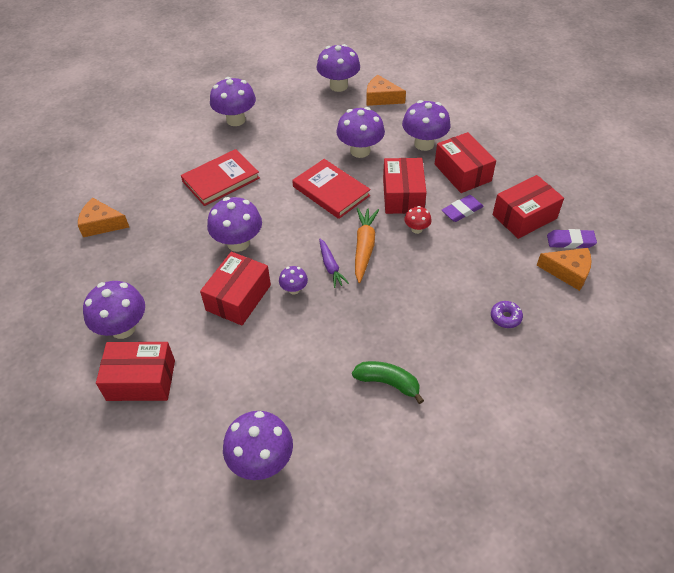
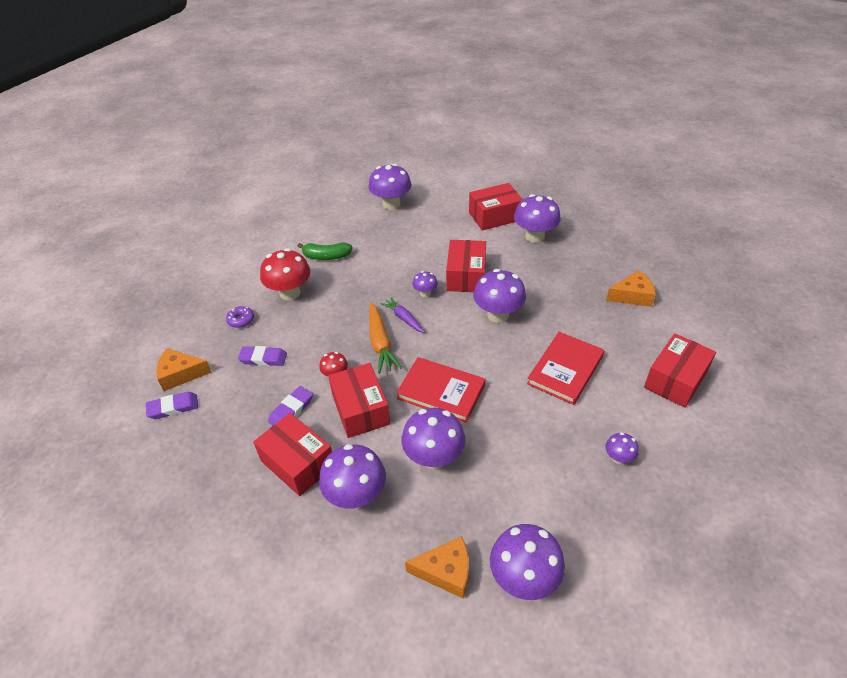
camera: 160 degrees right, 5 degrees down
purple mushroom [210,77,256,126] -> purple mushroom [605,432,639,464], size x0.51
red box [493,175,564,239] -> red box moved to [644,333,716,408]
none -> purple eraser [238,346,287,366]
none -> red mushroom [260,248,310,300]

